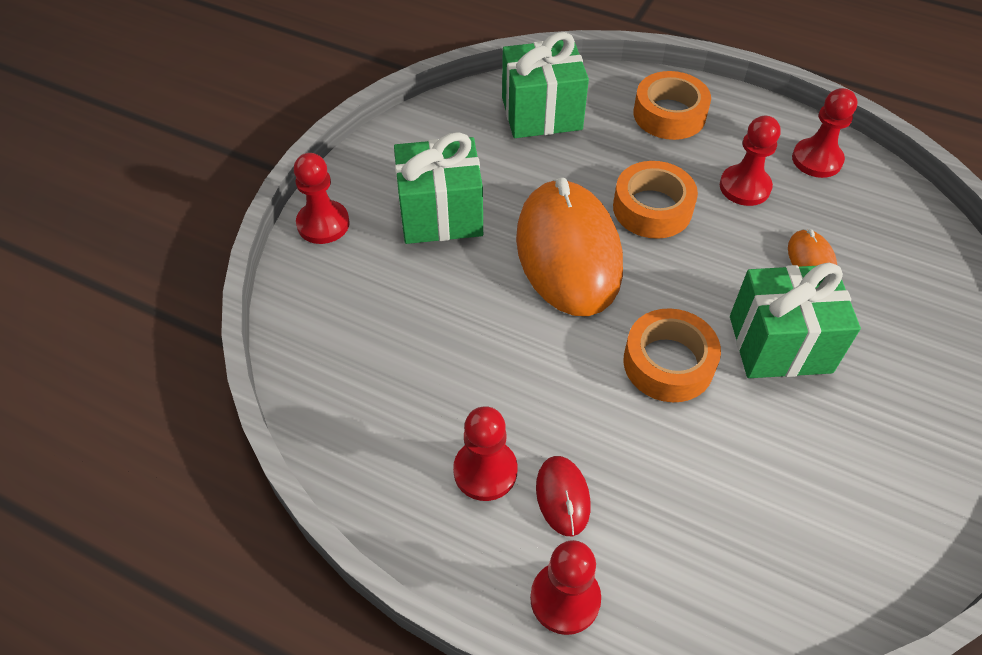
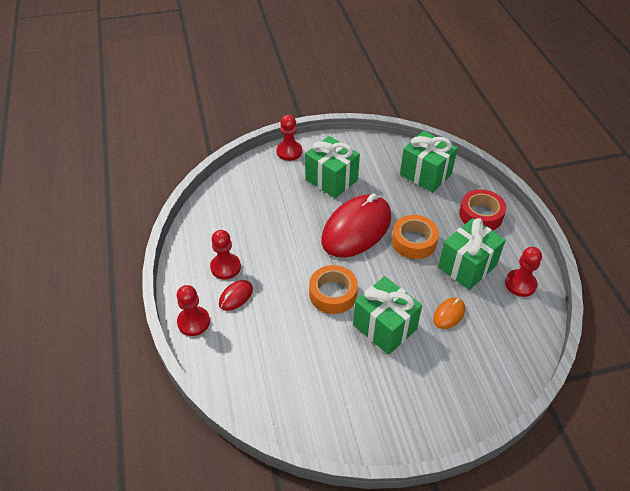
camera: 50 degrees right, 5 degrees down
orange mouse [516,178,623,316] -> red mouse [321,193,391,258]
orange tape [634,71,711,140] -> red tape [459,189,506,230]
red pawn [720,116,781,206] -> green gift [438,218,506,290]

